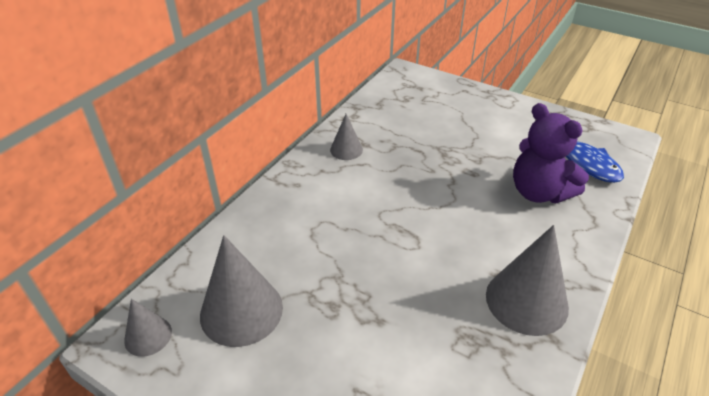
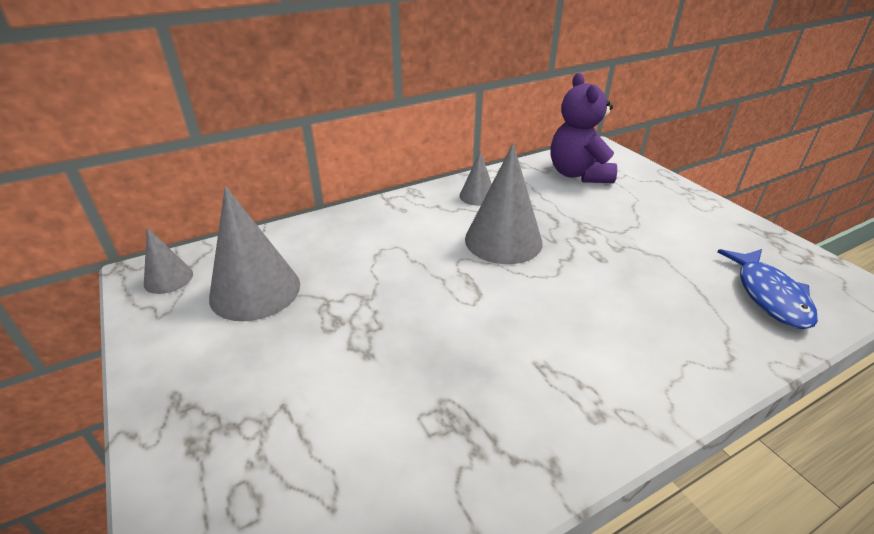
camera: 30 degrees right, 5 degrees down
grey cone [486,225,569,336] -> grey cone moved to [465,143,543,264]
purple teddy bear [513,103,589,204] -> purple teddy bear moved to [551,73,617,183]

